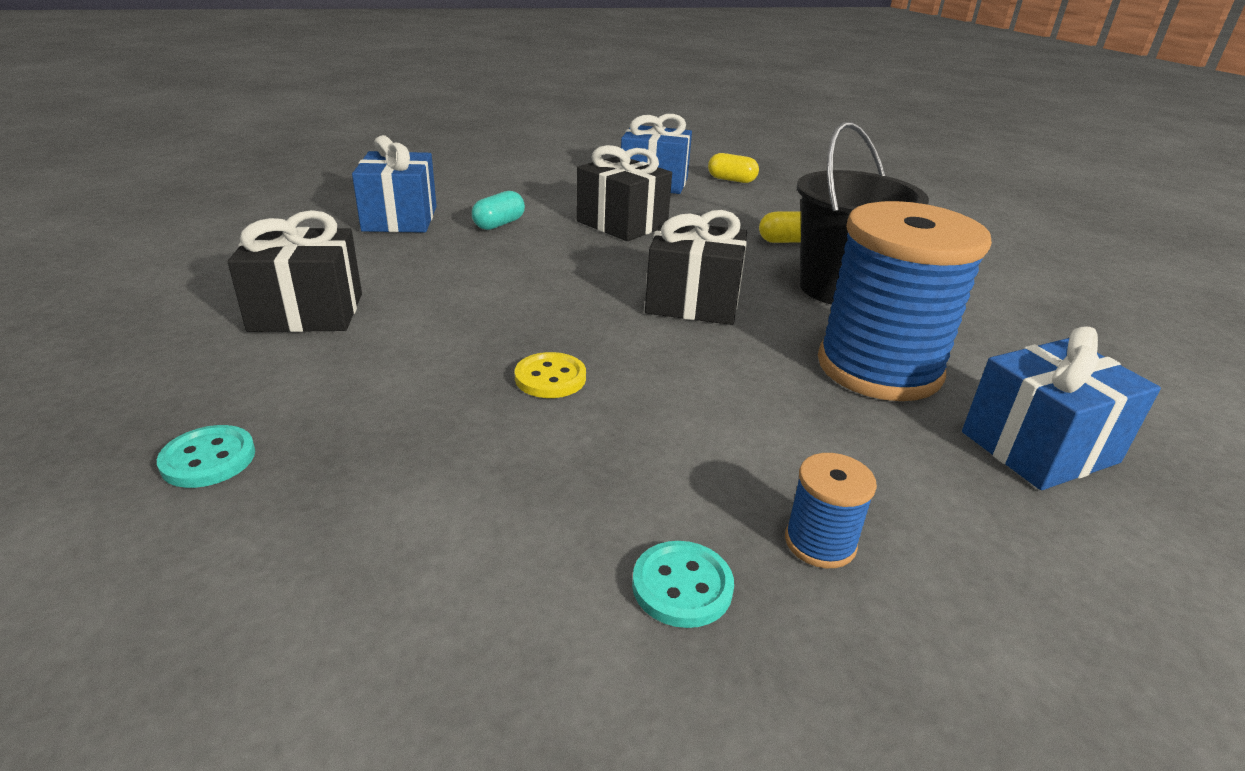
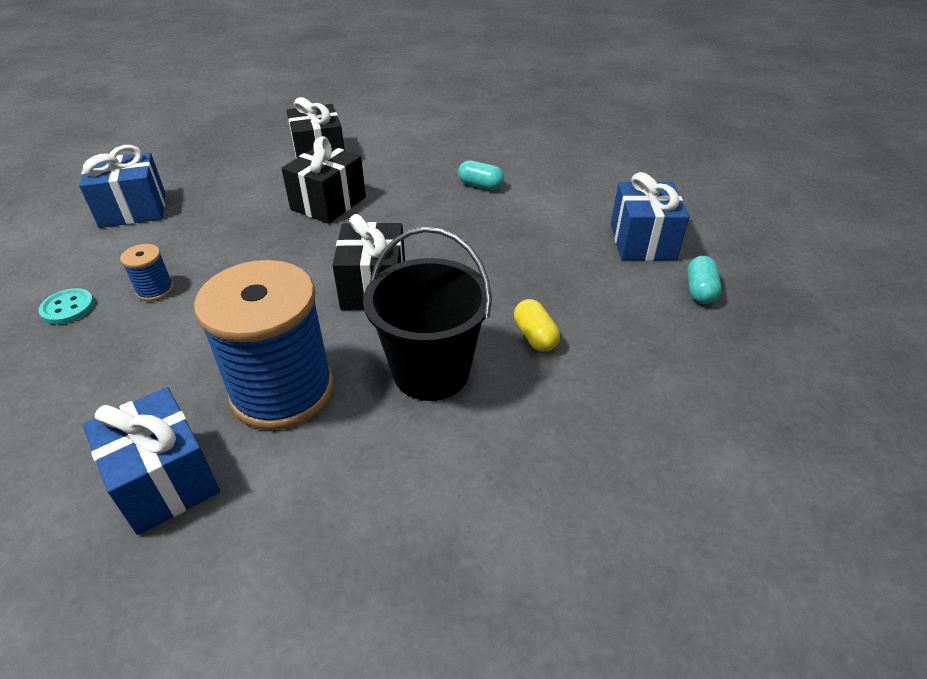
camera: 80 degrees right, 10 degrees up
turquoise button [157,425,255,488] -> none
blue gift [352,135,437,233] -> blue gift moved to [79,145,166,228]
yellow button [515,352,586,398] -> none
black gift [576,145,672,241] -> black gift moved to [281,136,366,224]
yellow capsule [708,153,759,183] -> turquoise capsule [687,256,721,304]
blue spool [785,453,877,568] -> blue spool moved to [120,244,174,301]

